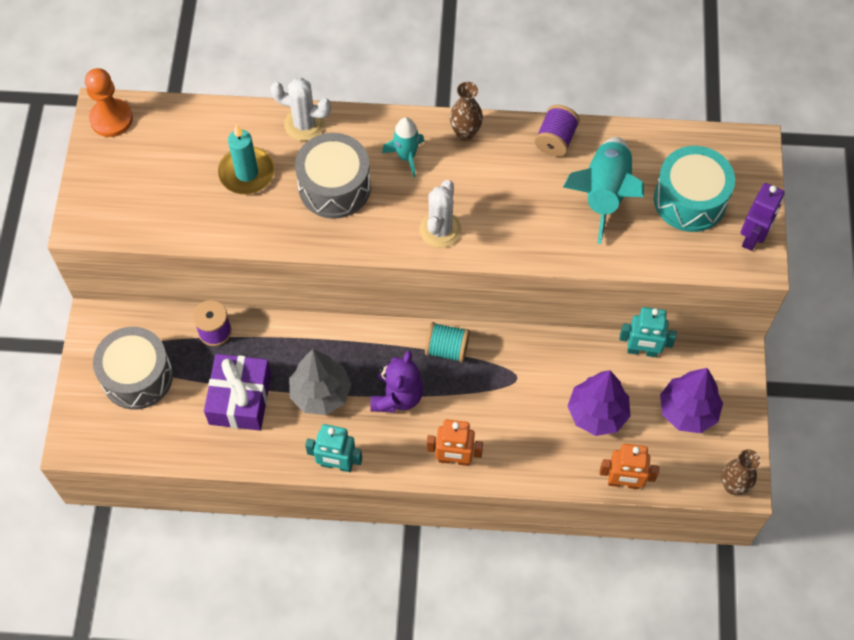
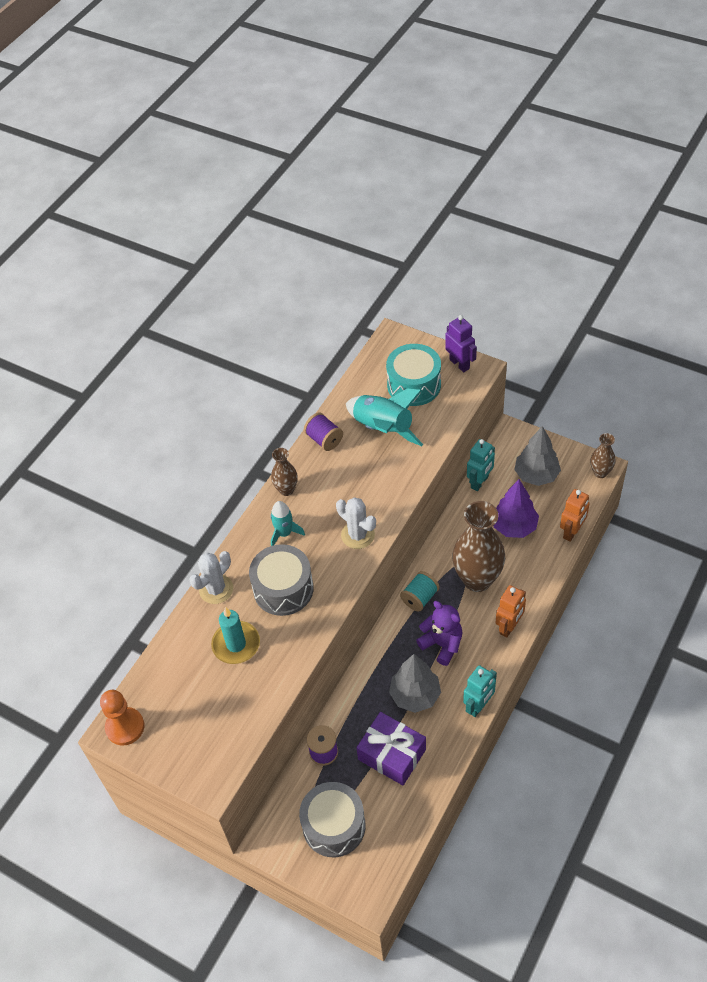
camera: 60 degrees left, 10 degrees down
purple tree [660,368,723,433] -> grey tree [514,426,561,486]
none -> brown vase [452,501,505,592]

